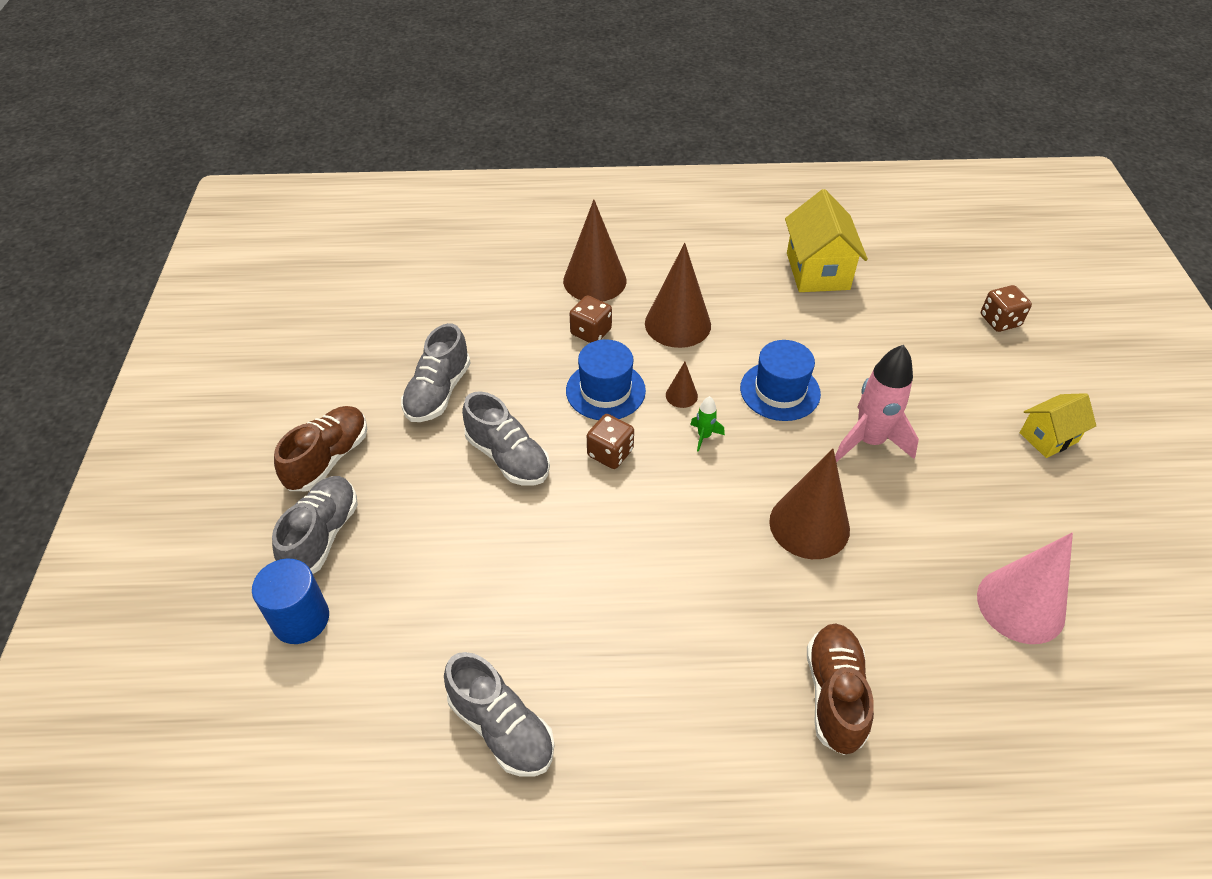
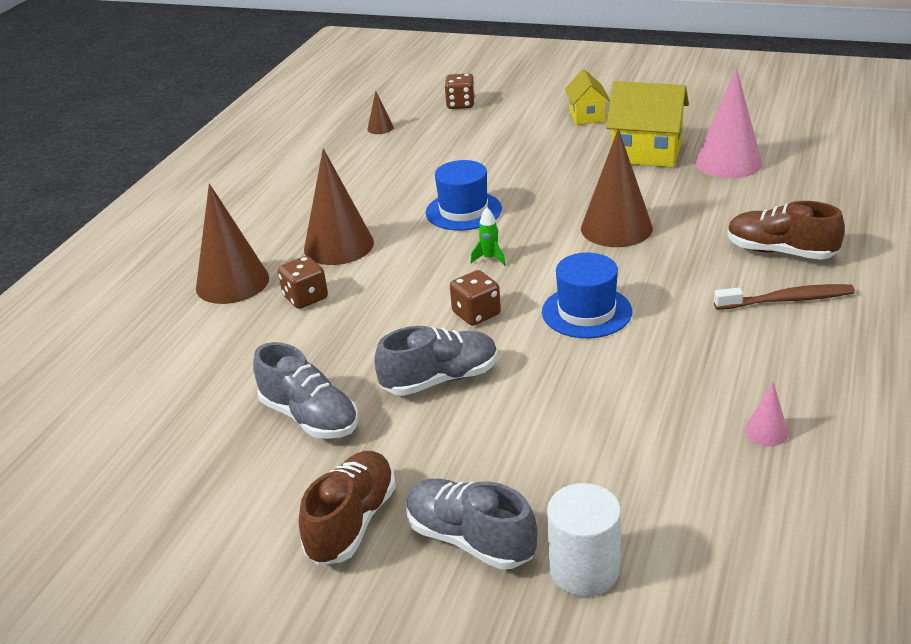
camera: 65 degrees left, 15 degrees down
blue cylinder [252,559,329,644] -> white cylinder [547,483,621,596]
brown shoe [274,406,367,491] -> brown shoe turned 60 degrees clockwise [299,451,396,565]
grey shoe [444,652,554,777] -> pink cone [745,382,789,446]
blue hat [566,339,646,420] -> blue hat moved to [542,253,632,338]
brown cone [666,362,698,408] -> brown cone moved to [367,91,394,134]
yellow house [785,189,868,292] -> yellow house moved to [606,81,689,168]
pink rocket [835,345,919,462] -> none
none -> brown toothbrush [714,284,855,310]

